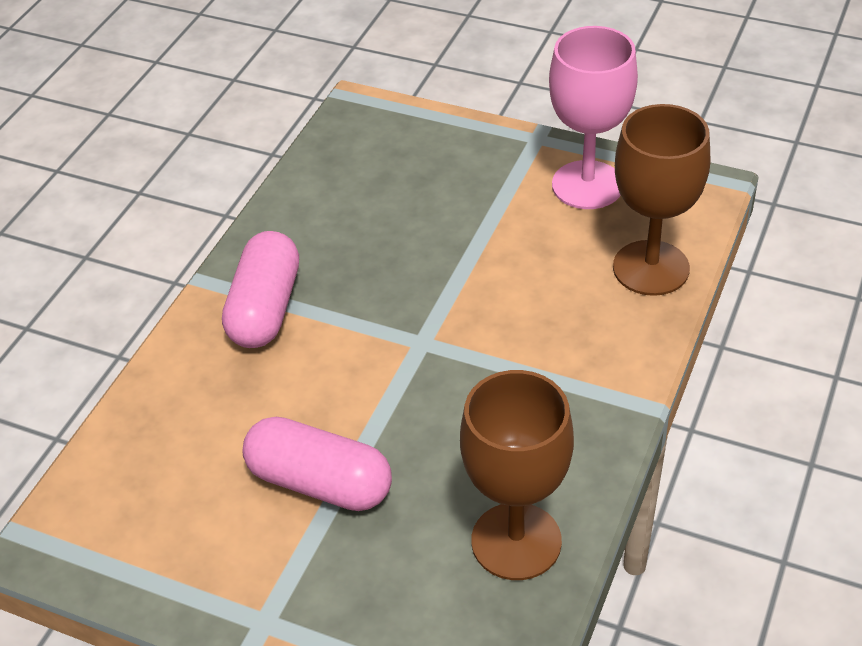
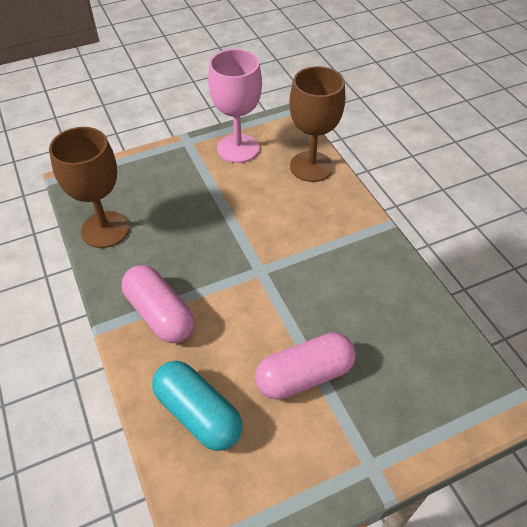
camera: 50 degrees left, 5 degrees up
brown goblet [460,370,574,580] -> brown goblet moved to [49,127,129,248]
none -> turquoise capsule [152,361,242,451]

